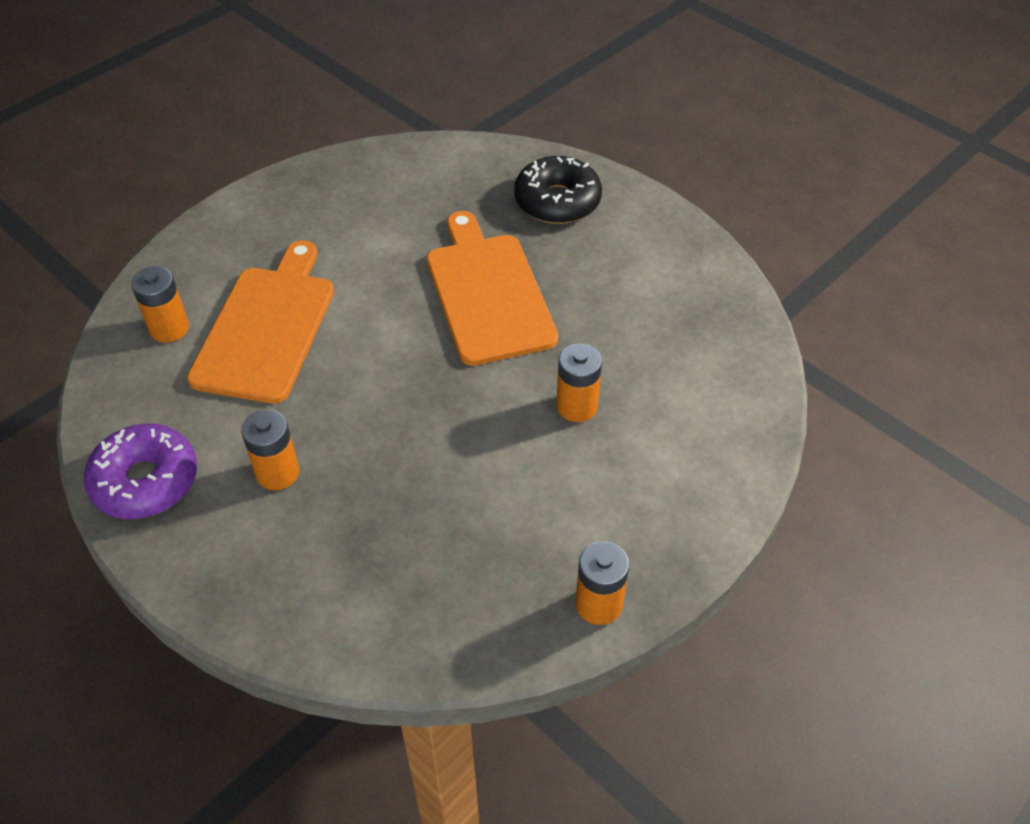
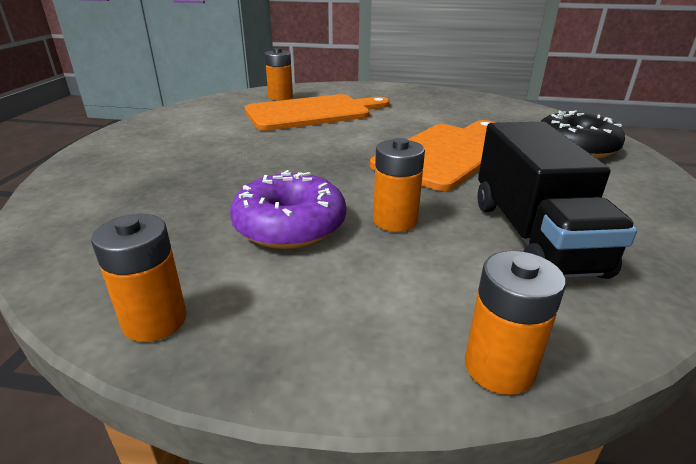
camera: 55 degrees right, 20 degrees down
purple donut [84,423,197,519] -> purple donut moved to [230,170,346,249]
orange battery [241,410,299,490] -> orange battery moved to [465,251,566,395]
none -> black truck [477,122,637,279]

